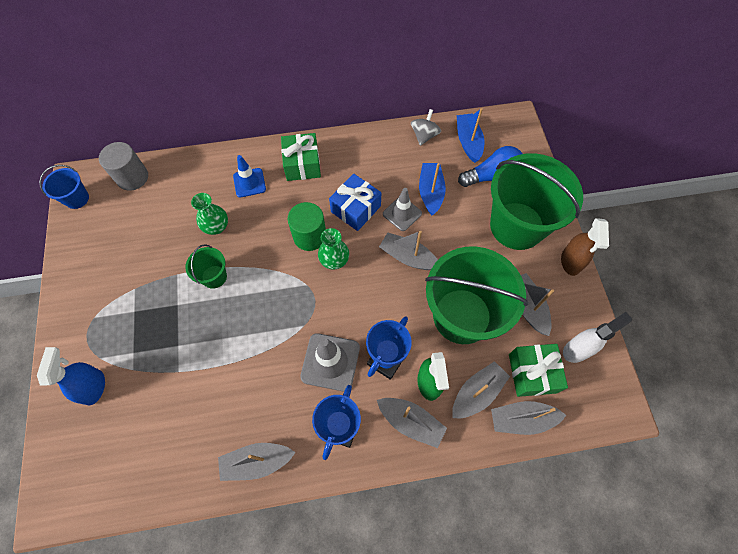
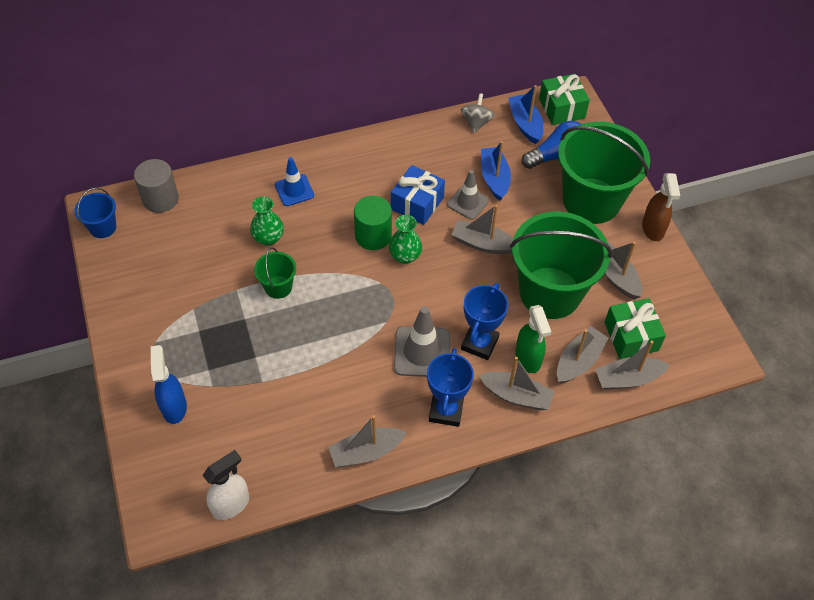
camera: 10 degrees left, 10 degrees down
green gift [281,133,321,181] -> green gift moved to [539,74,590,125]
white spray bottle [563,312,632,363] -> white spray bottle moved to [202,450,249,520]

